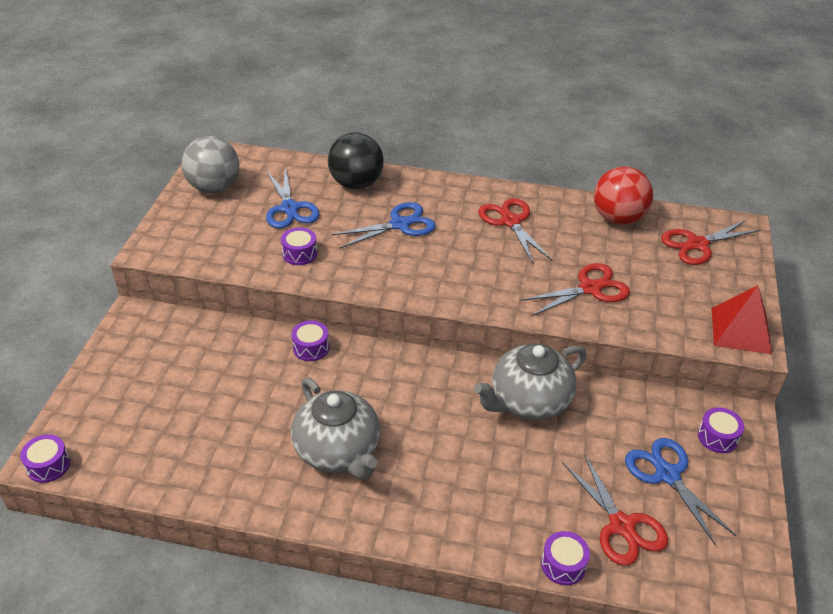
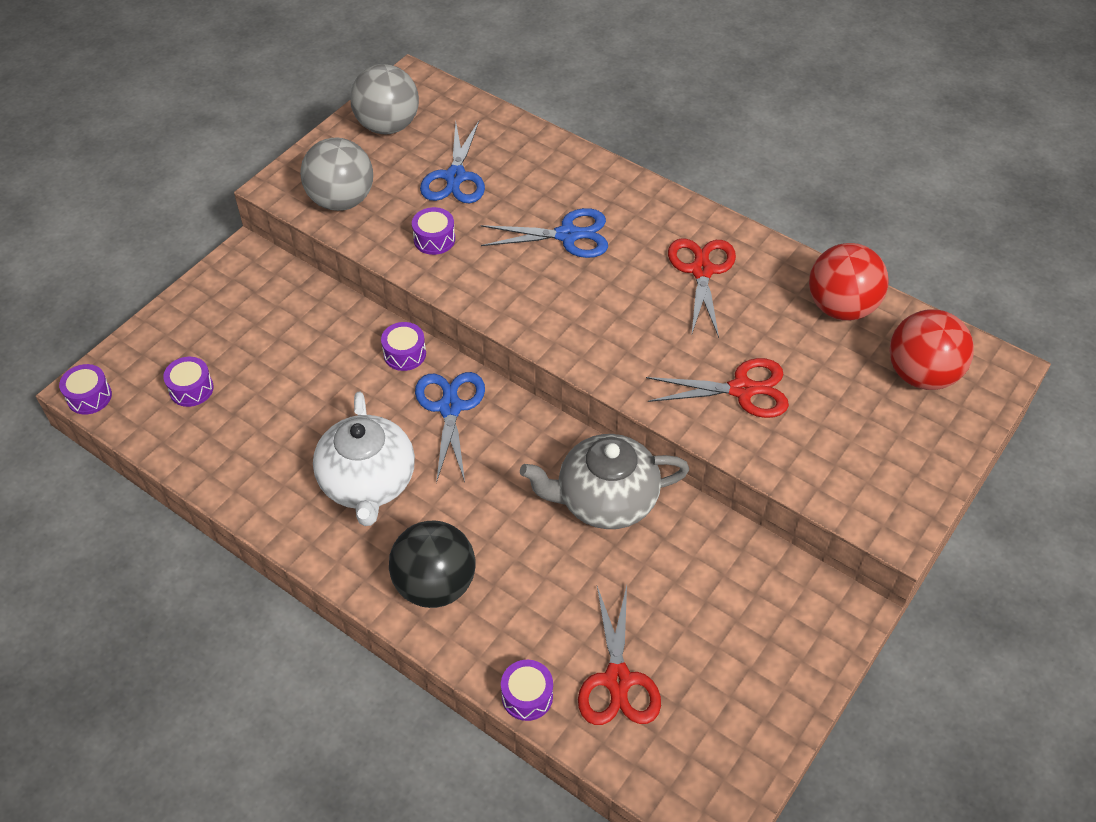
camera: 25 degrees right, 10 degrees up
grey teapot [291,377,380,480] -> white teapot [313,392,415,526]
black ball [328,133,384,189] -> black ball moved to [389,521,475,608]
blue scissors [625,438,737,546] -> blue scissors moved to [415,372,485,483]
red scissors [661,219,761,265] -> red ball [889,310,974,390]
purple drum [698,407,744,453] -> purple drum moved to [163,357,214,407]
red pyramid [712,285,772,354] -> none
none -> grey ball [300,138,373,211]

